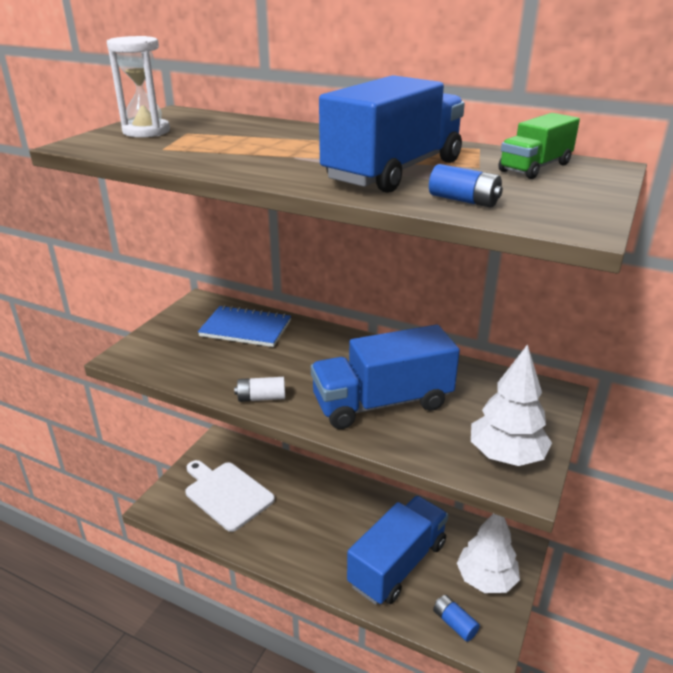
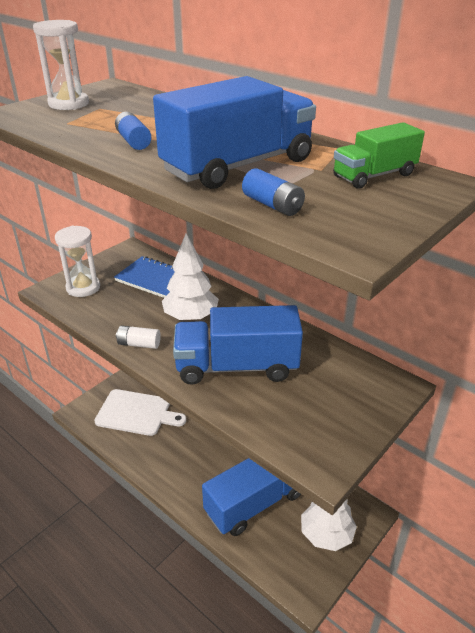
camera: 15 degrees right, 5 degrees up
white cutting board [185,460,275,532] -> white cutting board turned 135 degrees clockwise [94,389,186,436]
blue battery [433,595,480,642] -> blue battery moved to [115,112,151,150]
white tree [471,344,552,466] -> white tree moved to [162,234,219,321]
none -> white hourglass [55,226,100,297]

